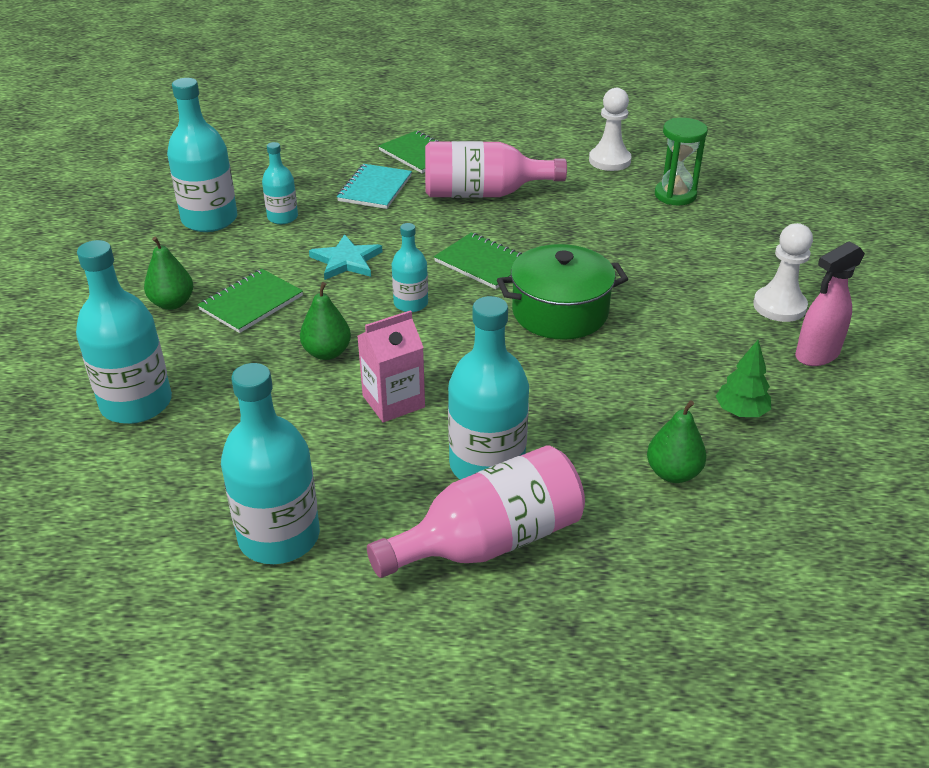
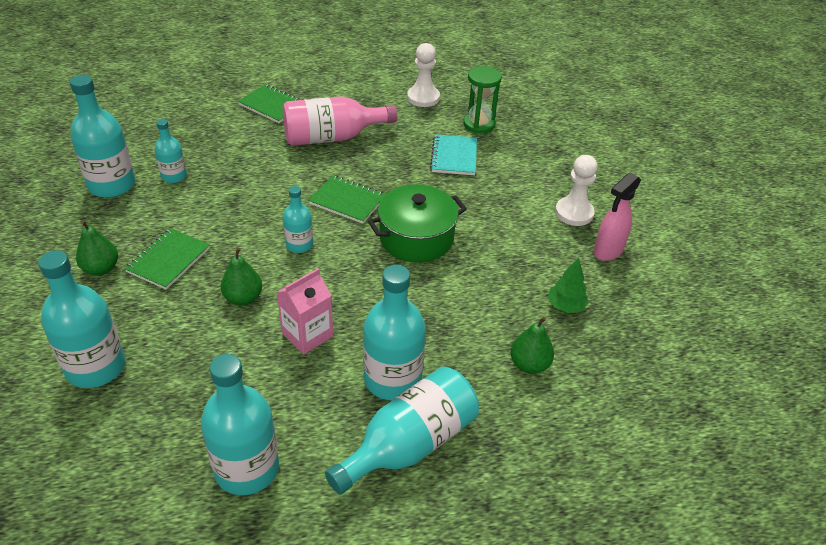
camera: 15 degrees left, 5 degrees up
turquoise star [309,234,382,280] -> none
turquoise notebook [337,164,412,209] -> turquoise notebook moved to [430,134,477,175]
pink bottle [367,445,585,578] -> turquoise bottle [325,366,479,495]

